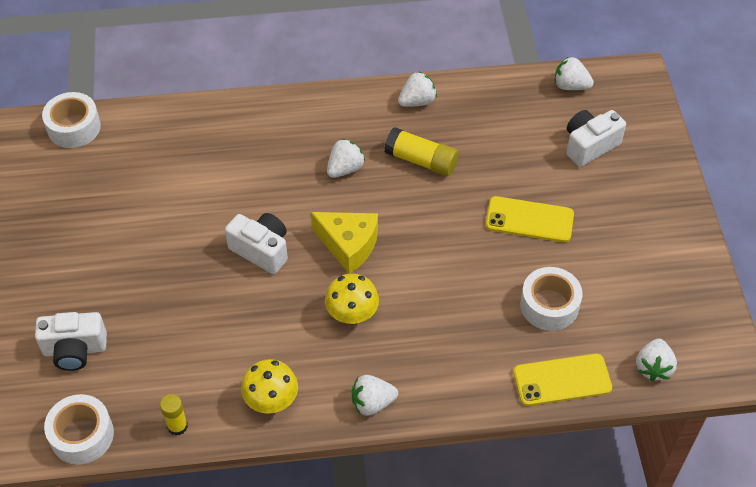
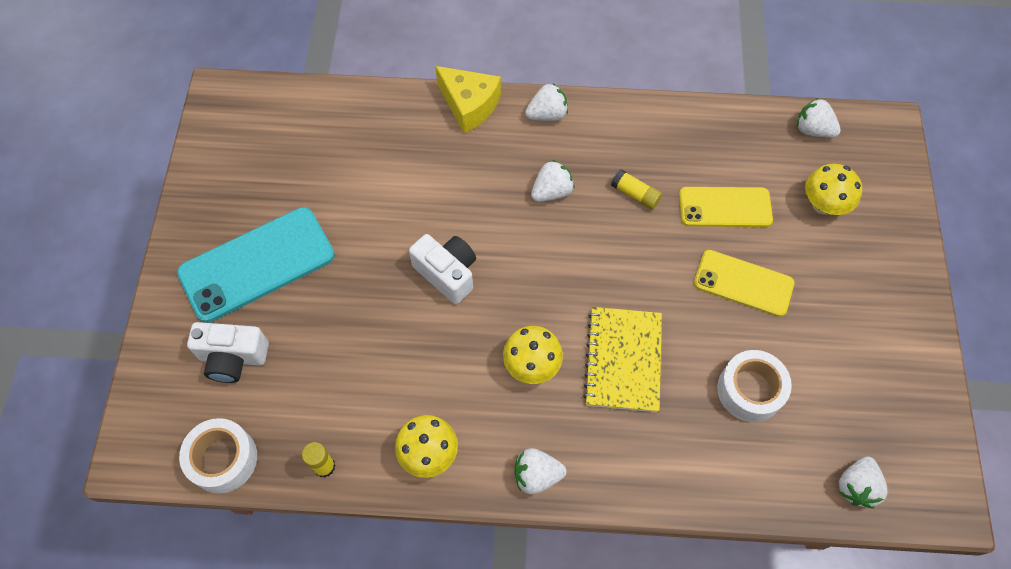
camera: 10 degrees right, 10 degrees up
white tape [42,92,101,148] -> none
yellow cheese [311,212,378,274] -> yellow cheese moved to [435,66,501,133]
yellow glue stick [384,127,459,176] -> yellow glue stick [611,169,662,210], size x0.64
white strawberry [398,72,437,107] -> white strawberry moved to [525,83,568,121]
yellow phone [513,354,612,406] -> yellow phone moved to [679,187,773,227]
white camera [566,110,626,167] -> yellow mushroom [805,164,862,215]
none -> turquoise phone [177,207,335,323]
none -> yellow notebook [583,307,662,412]

